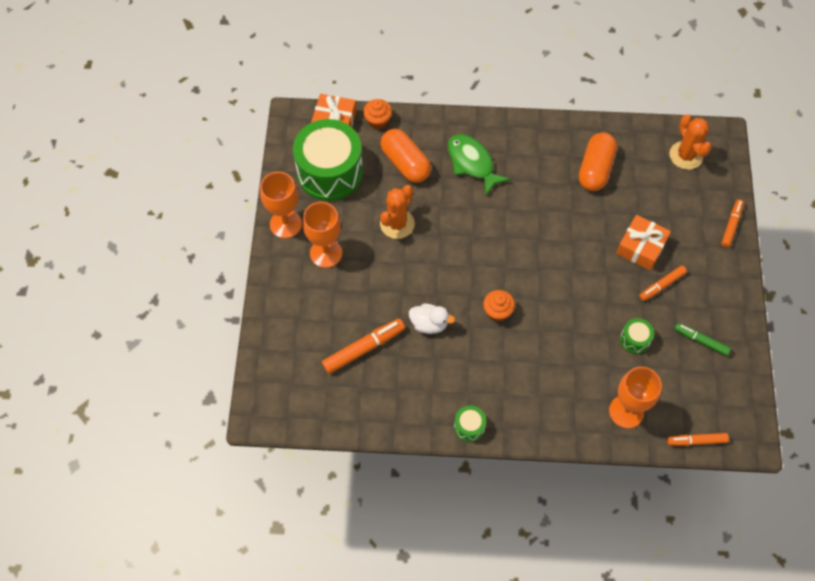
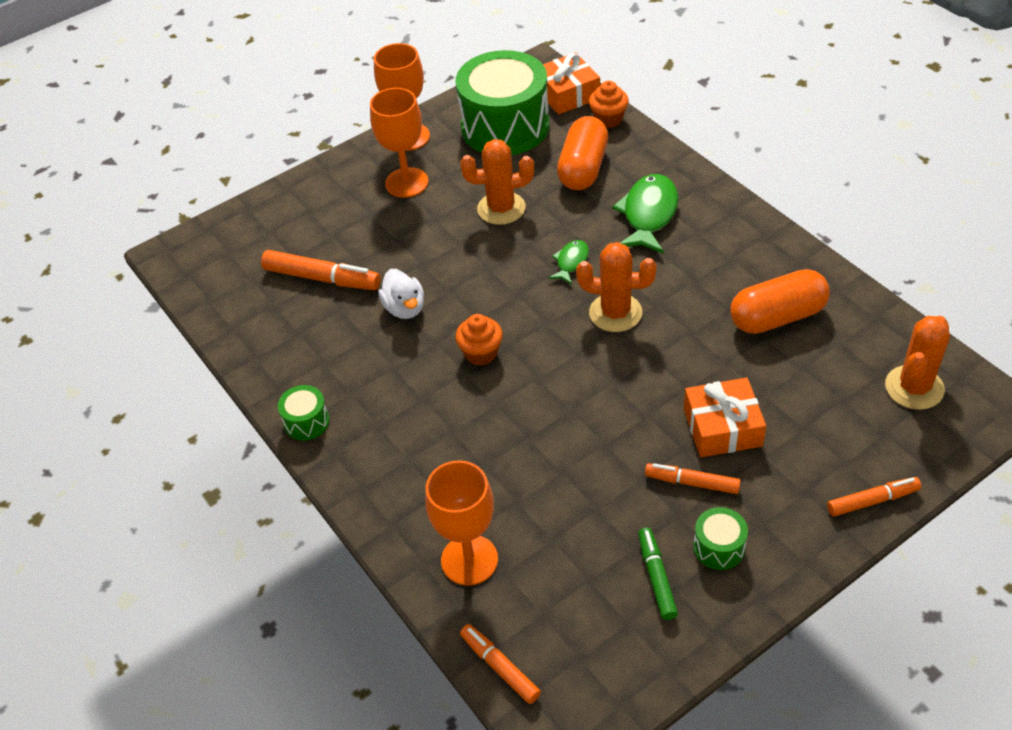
camera: 55 degrees right, 15 degrees down
green drum [620,318,654,354] -> green drum moved to [693,507,748,570]
none -> green fish [548,240,589,285]
none -> orange cactus [576,242,657,332]

